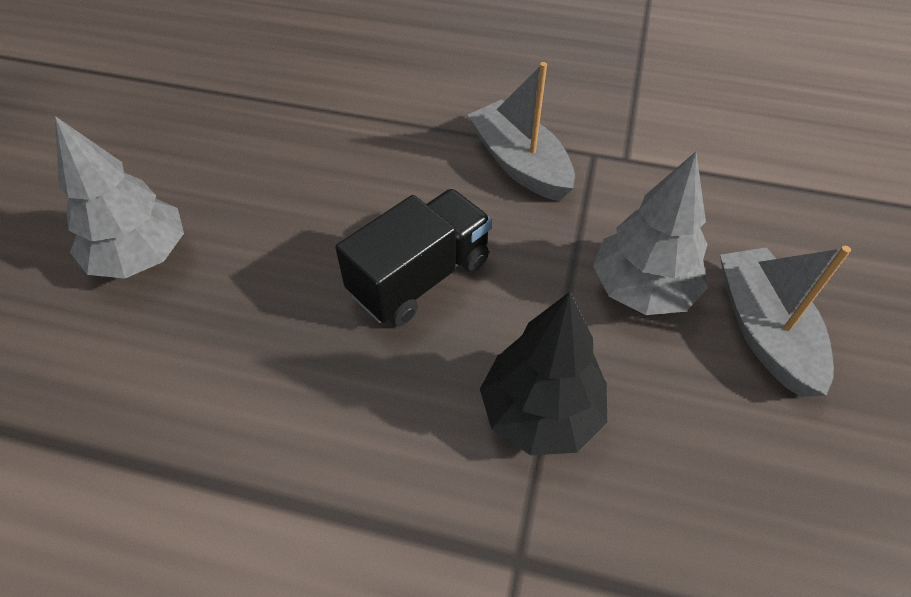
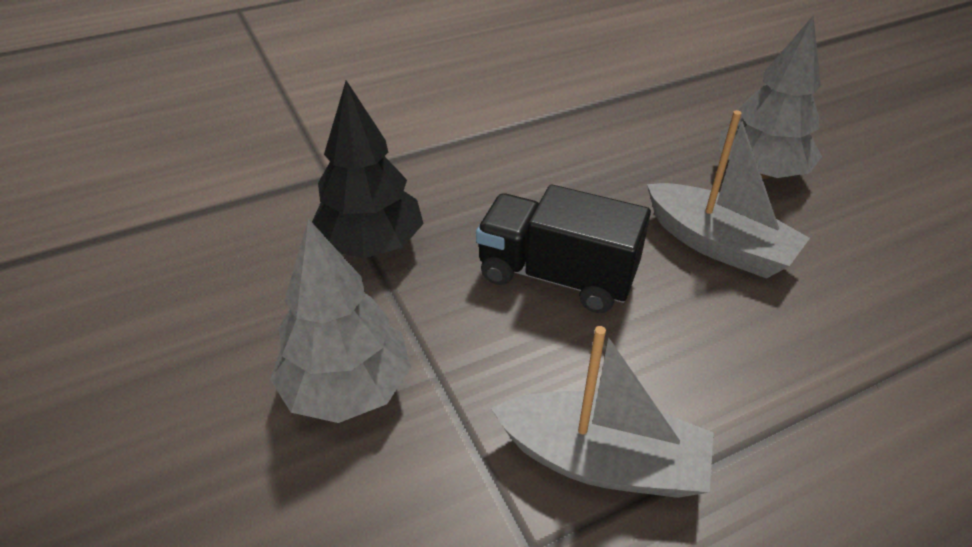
camera: 140 degrees right, 10 degrees down
black truck [335,189,492,326] -> black truck turned 105 degrees clockwise [476,185,651,313]
grey boat [720,246,851,397] -> grey boat moved to [647,110,810,279]

